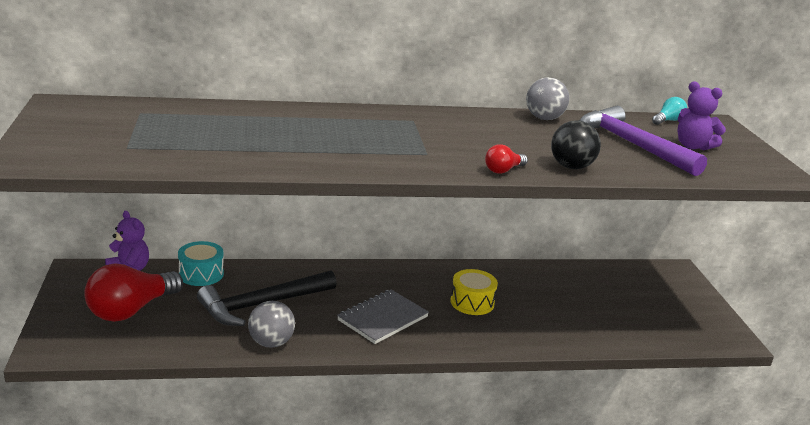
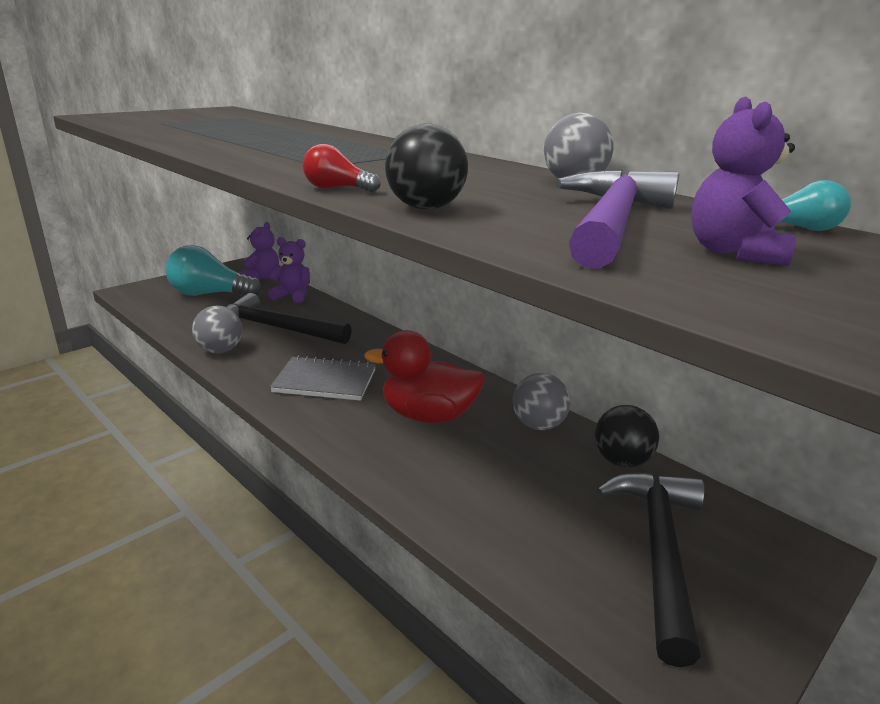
camera: 55 degrees right, 0 degrees up
red light bulb [84,263,183,322] -> turquoise light bulb [166,245,261,296]
turquoise drum [178,241,224,286] -> purple teddy bear [268,237,310,303]
yellow drum [450,269,498,315] -> red duck [364,330,485,423]
none -> grey ball [513,373,570,430]
none -> black ball [595,405,659,468]
none -> black hammer [597,472,705,668]

